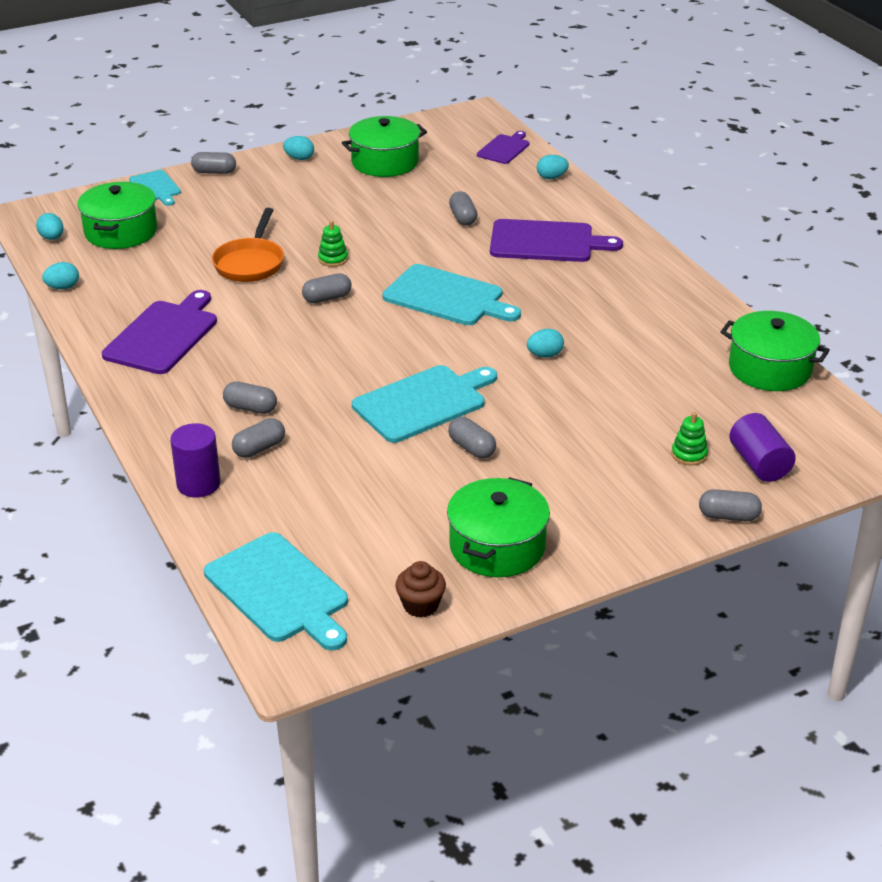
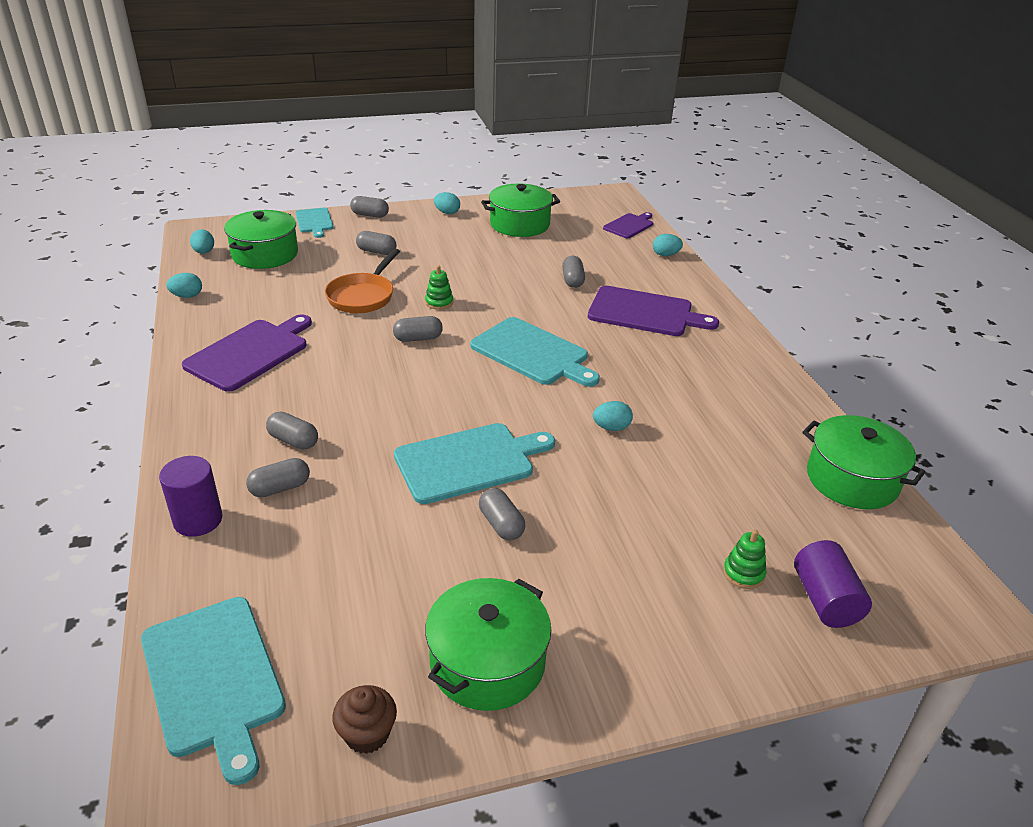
camera: 10 degrees right, 0 degrees up
grey capsule [699,489,762,521] -> grey capsule moved to [356,231,396,255]

